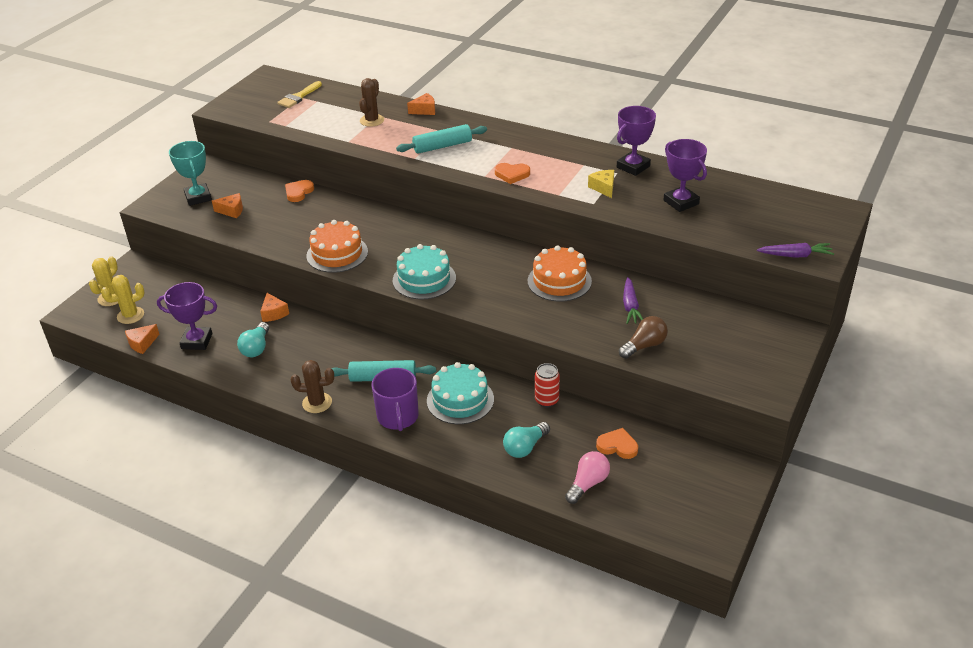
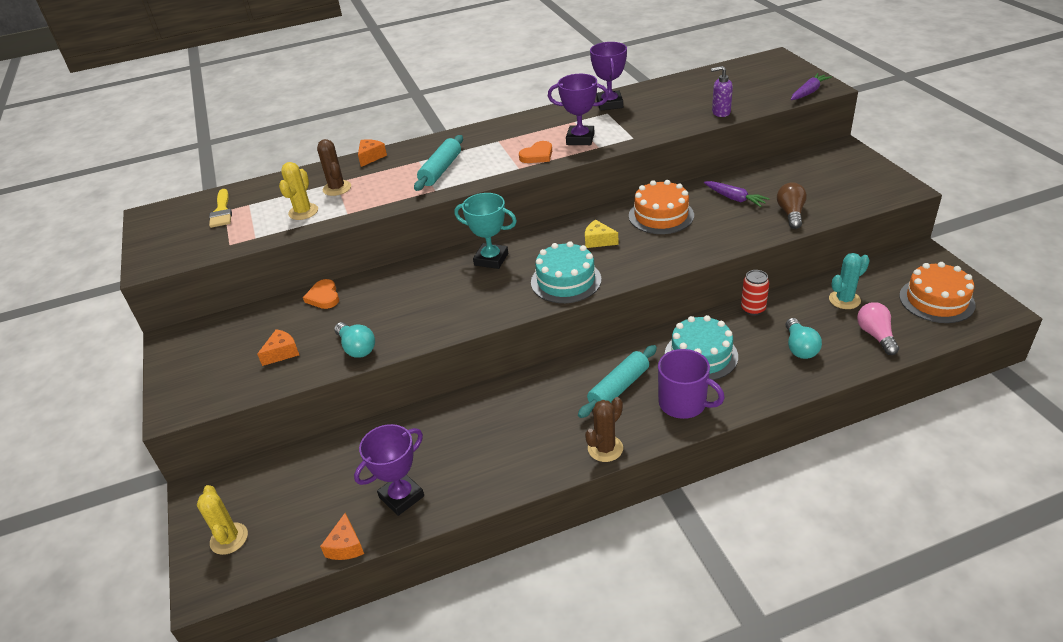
camera: 45 degrees left, 0 degrees up
yellow cactus [101,275,145,324] -> yellow cactus moved to [279,162,318,220]
turquoise trophy [169,141,212,206] -> turquoise trophy moved to [454,193,517,269]
turquoise light bulb [237,322,269,357] -> turquoise light bulb moved to [334,322,375,358]
orange cheese [260,293,289,322] -> none
orange cake [307,220,368,273] -> orange cake moved to [899,262,975,323]
yellow cheese [588,170,614,198] -> yellow cheese moved to [585,220,619,248]
orange heart [596,428,638,459] -> turquoise cactus [829,253,870,309]
purple trophy [663,139,707,212] -> purple trophy moved to [548,74,609,145]
none -> purple soap dispenser [711,66,733,117]

